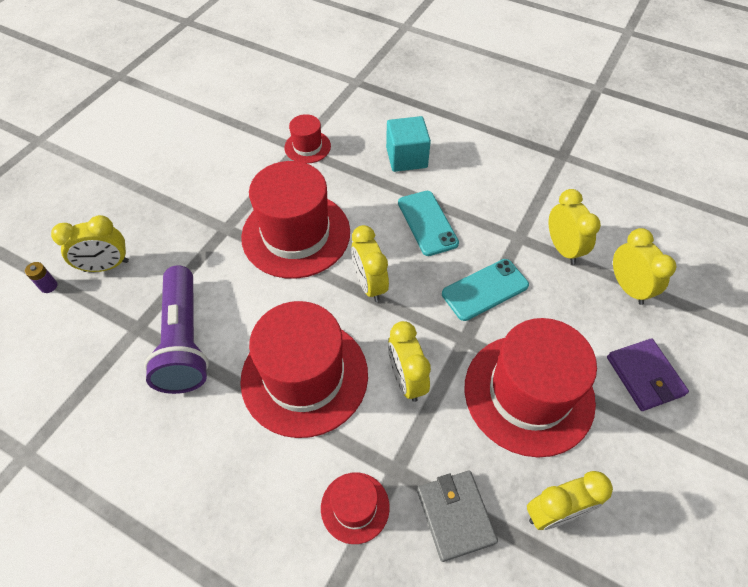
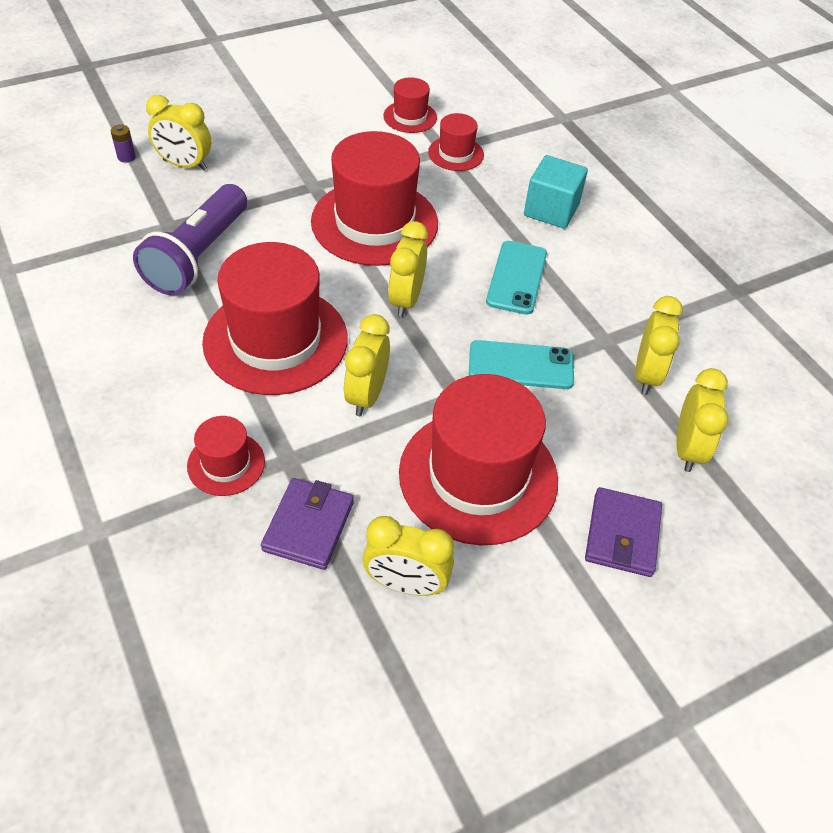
camera: 30 degrees right, 5 degrees down
grey wallet [417,471,498,562] -> purple wallet [261,478,354,570]
none -> red hat [383,77,437,133]

